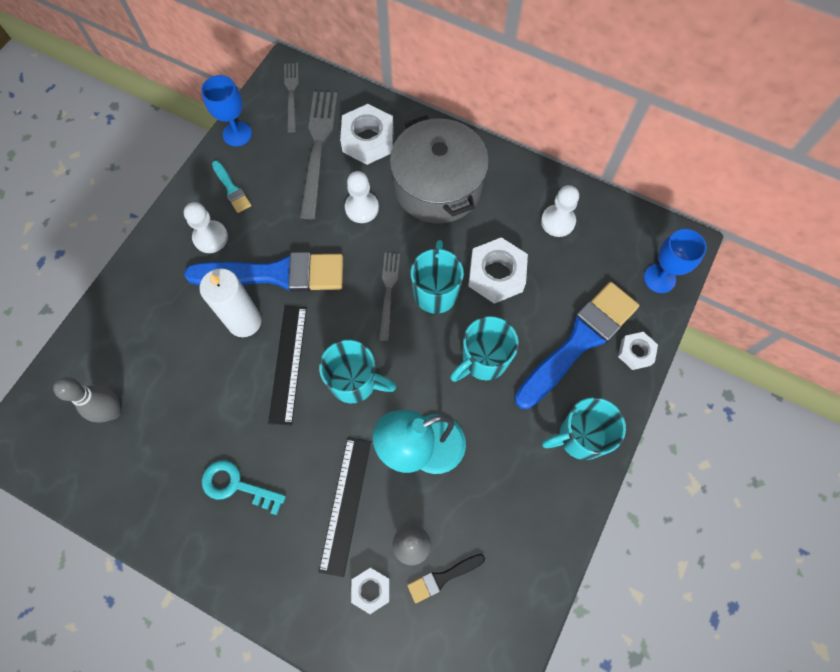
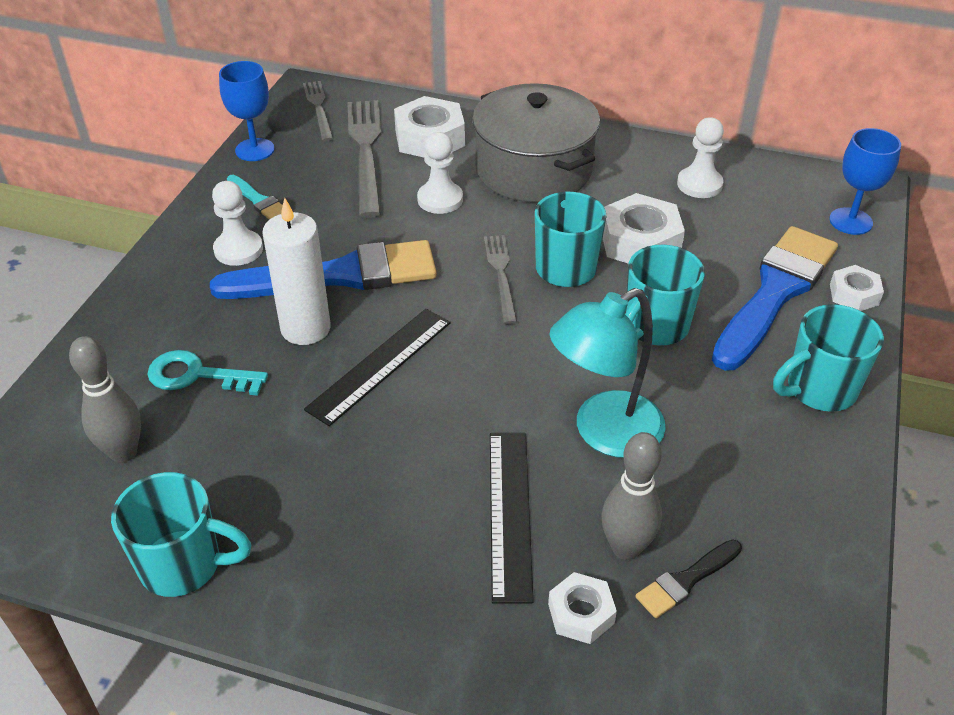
camera: 10 degrees left, 25 degrees down
turquoise key [202,460,286,515] -> turquoise key moved to [147,350,268,396]
black ruler [268,306,307,425] -> black ruler turned 45 degrees clockwise [304,309,451,426]
turquoise mug [319,340,397,403] -> turquoise mug moved to [111,472,252,597]

